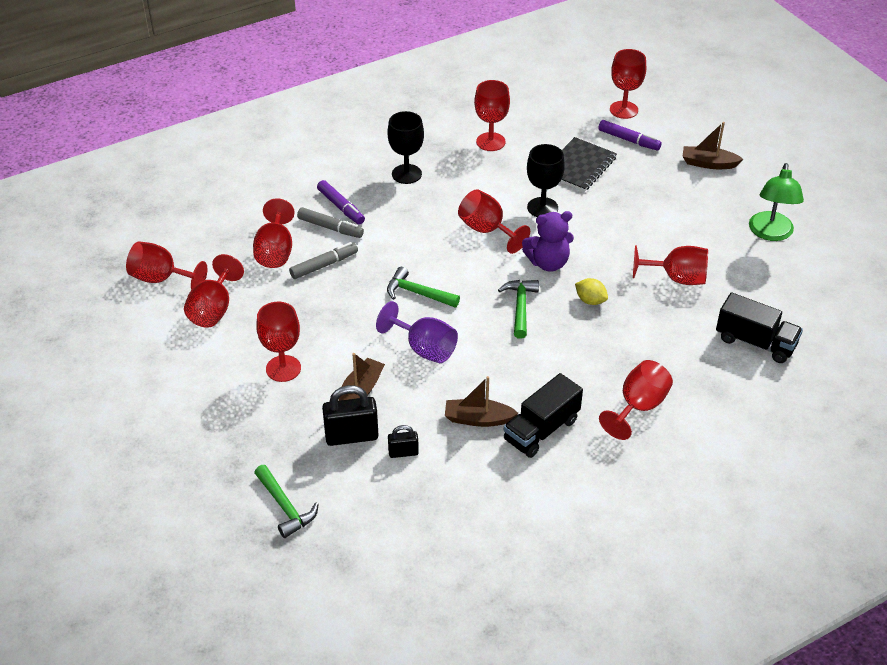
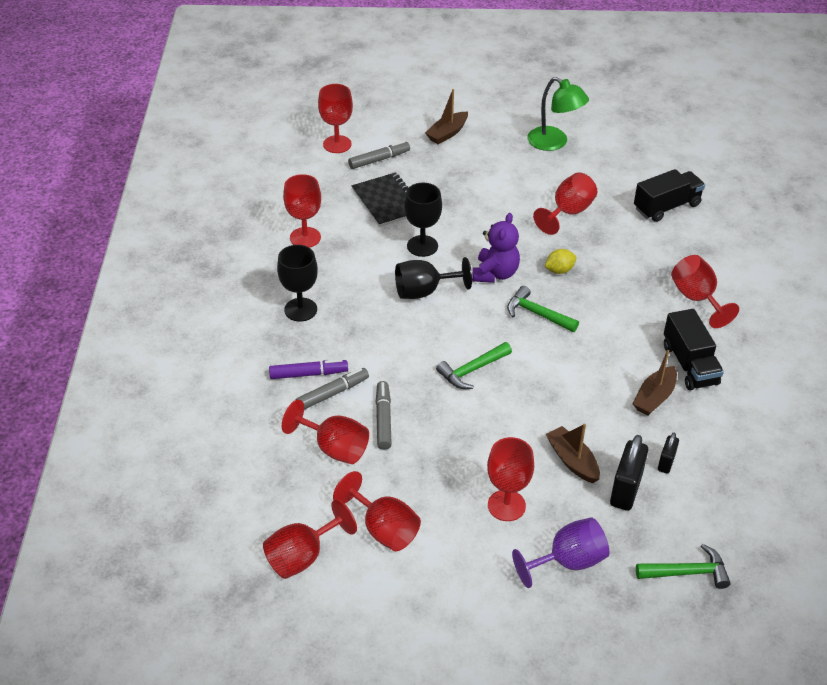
camera: 60 degrees left, 0 degrees up
purple goblet [376,301,458,363] -> purple goblet moved to [512,518,609,588]
red goblet [458,189,530,254] -> black goblet [395,257,472,299]
purple marker [598,120,662,150] -> grey marker [348,141,410,169]

